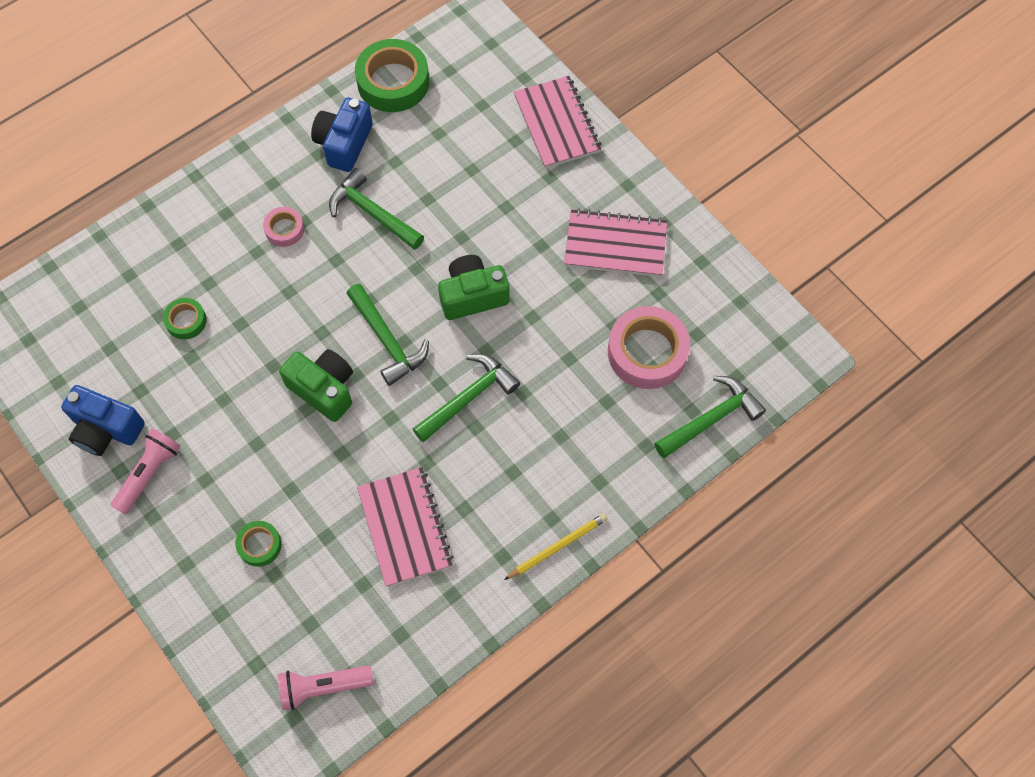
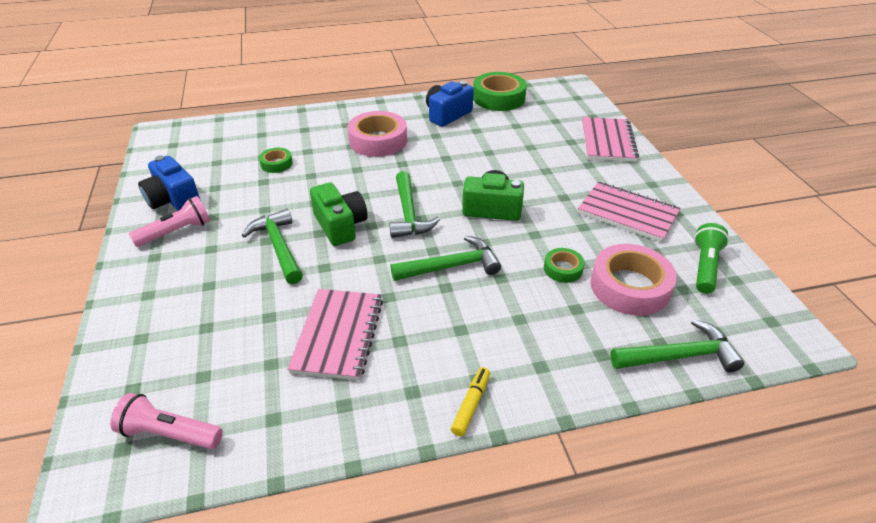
camera: 25 degrees right, 25 degrees down
green tape [235,521,282,567] -> green tape moved to [544,248,585,283]
pink tape [263,207,304,247] -> pink tape [347,111,407,157], size x1.95
green hammer [329,168,424,250] -> green hammer moved to [242,209,303,284]
yellow pencil [504,513,608,580] -> yellow marker [451,367,490,436]
none -> green flashlight [694,223,729,294]

